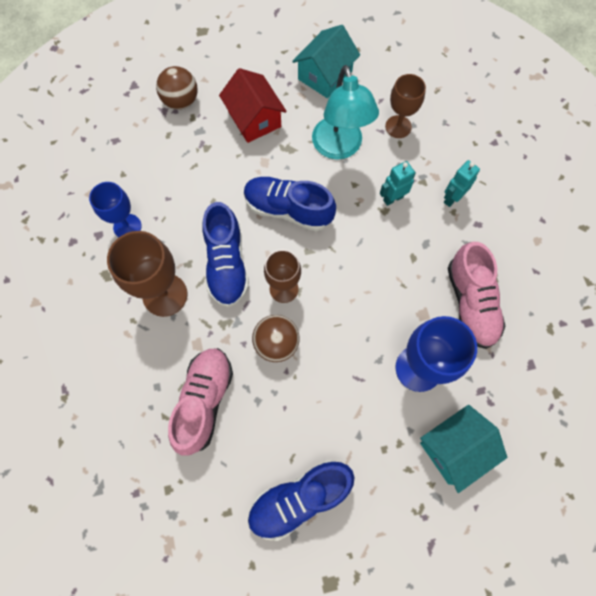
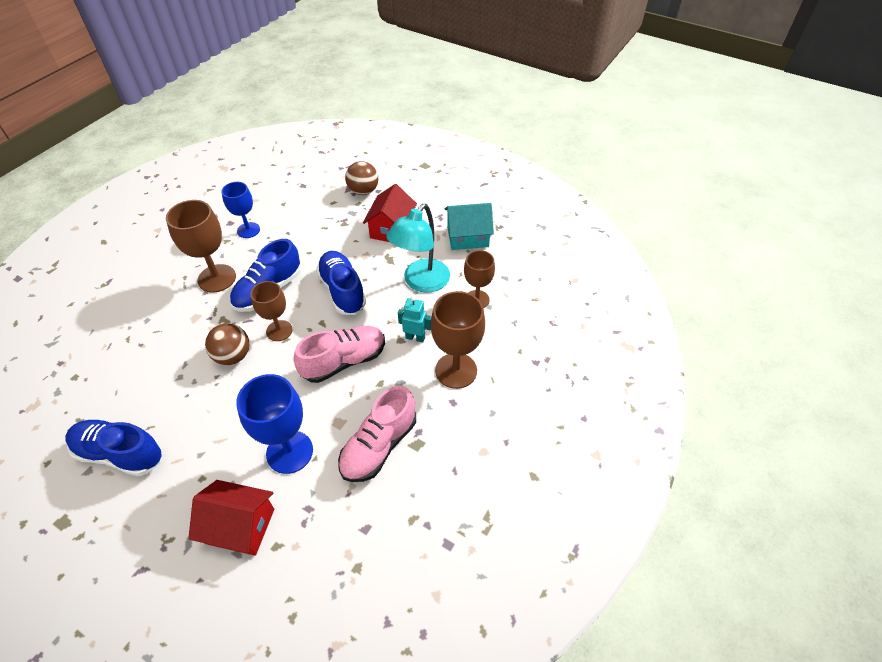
camera: 45 degrees right, 20 degrees down
pink shoe [168,348,233,456] -> pink shoe moved to [294,326,385,383]
turquoise house [420,405,507,493] -> red house [188,480,274,556]
turquoise robot [444,160,480,207] -> brown goblet [431,291,485,389]

